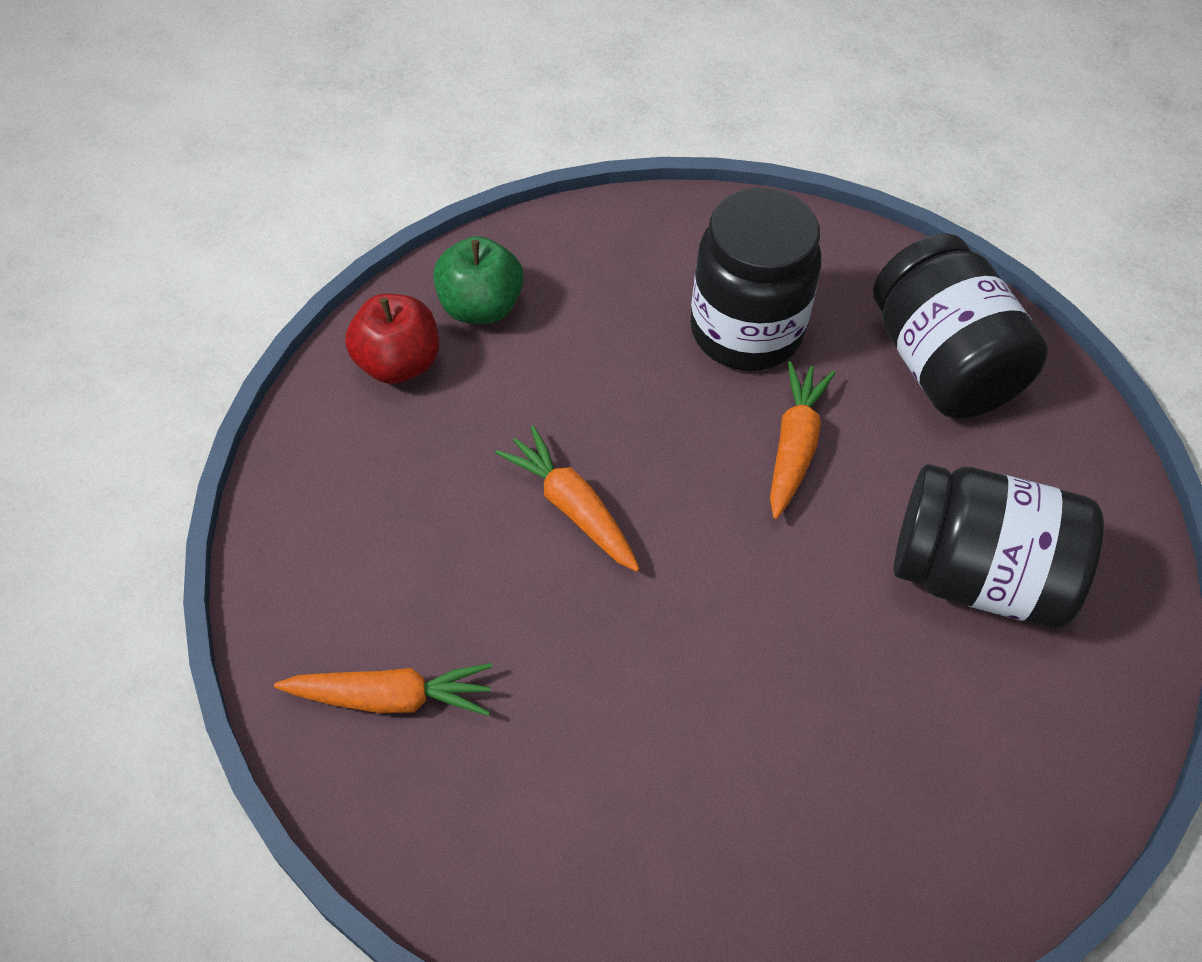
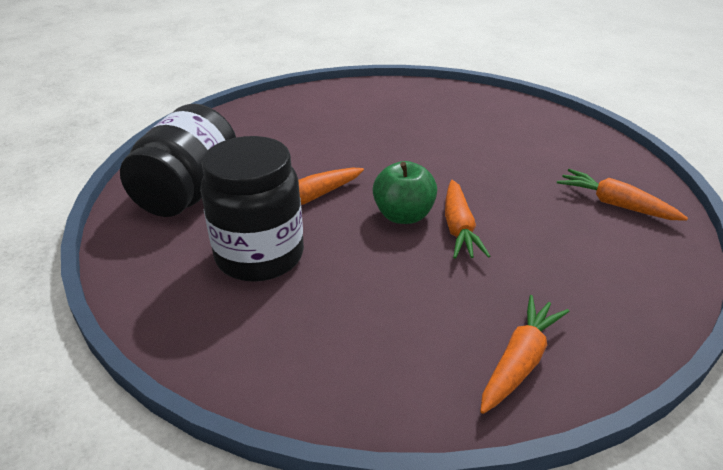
camera: 140 degrees left, 20 degrees down
red apple [345,294,439,384] -> orange carrot [480,295,570,414]
green apple [433,236,524,324] -> green apple moved to [373,161,437,224]
black jar [894,464,1104,628] -> none

